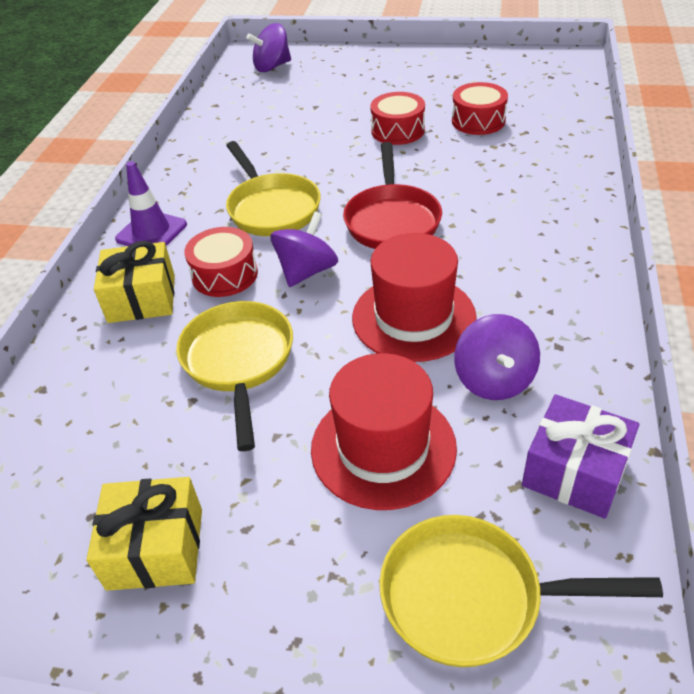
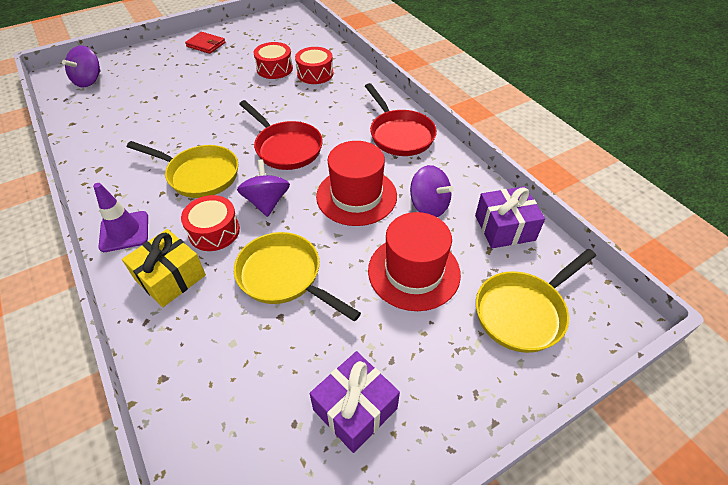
camera: 45 degrees left, 5 degrees up
yellow gift [86,477,202,591] -> purple gift [310,351,400,453]
red drum [370,92,425,145] -> red drum moved to [295,47,333,84]
none -> red wallet [185,32,225,54]
none -> red pan [365,83,437,156]

